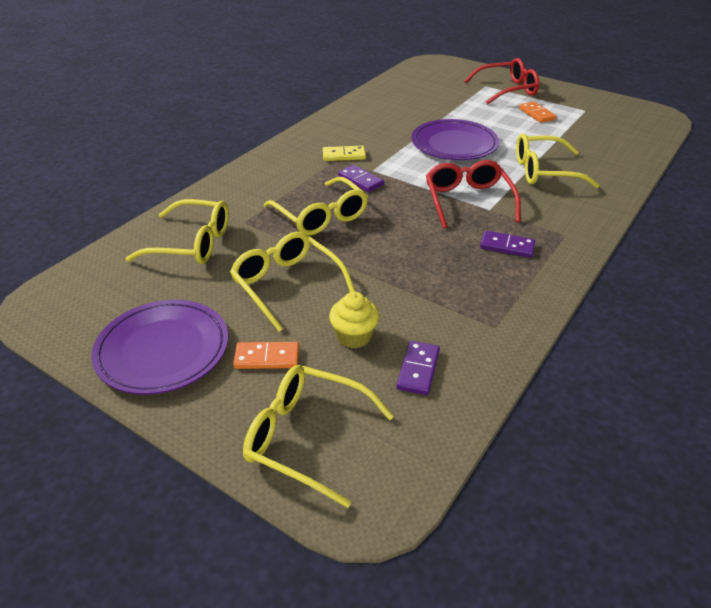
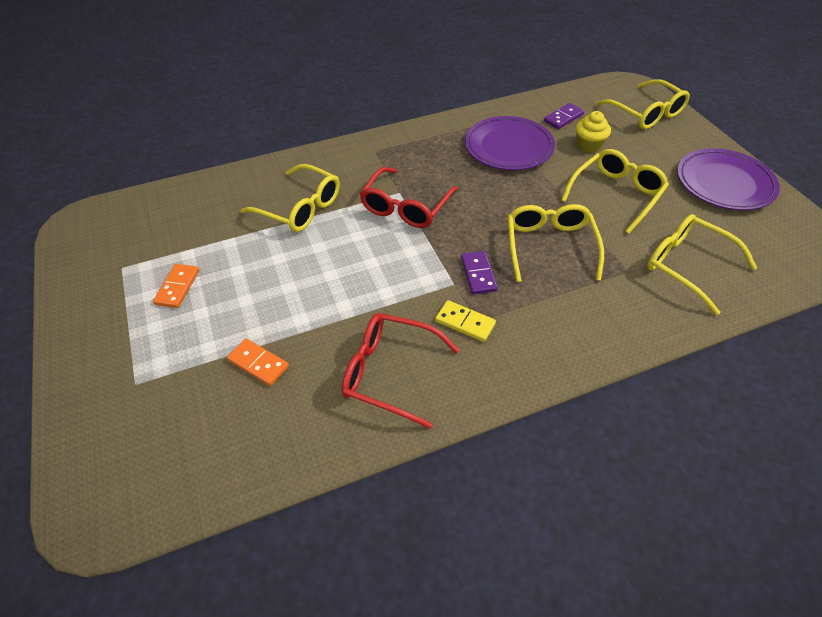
camera: 145 degrees left, 10 degrees up
yellow glasses [230,232,355,332] -> yellow glasses turned 135 degrees counterclockwise [561,149,669,234]
orange domino [233,342,299,369] -> orange domino moved to [227,339,289,386]
purple plate [411,119,499,160] -> purple plate moved to [465,116,555,170]
red glasses [464,58,539,105] -> red glasses moved to [342,313,459,429]
purple domino [480,231,535,258] -> none

